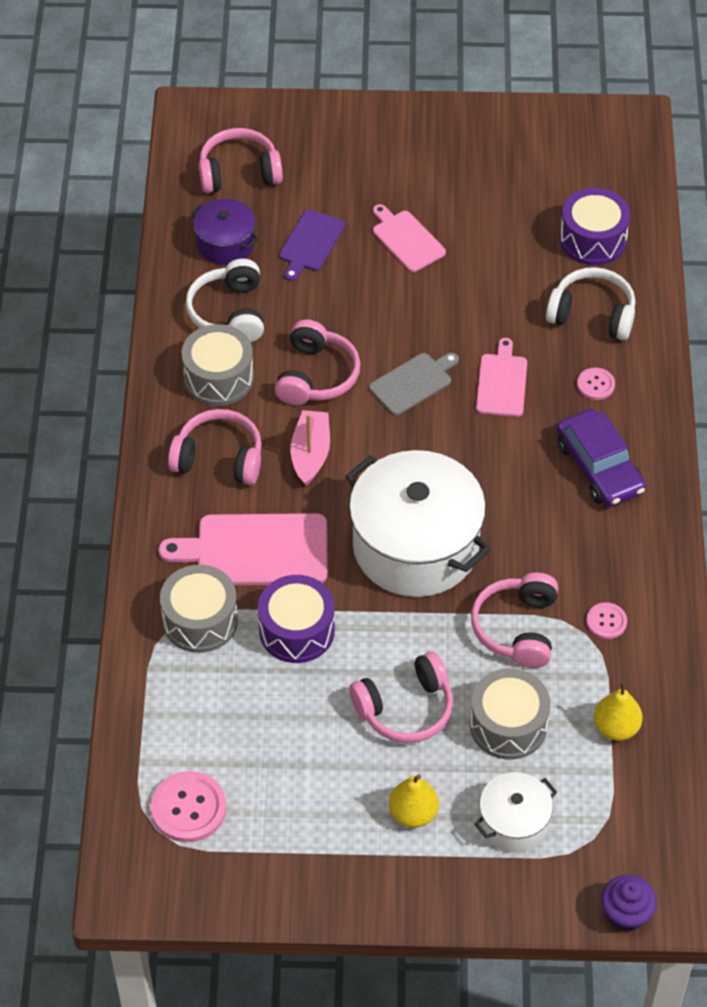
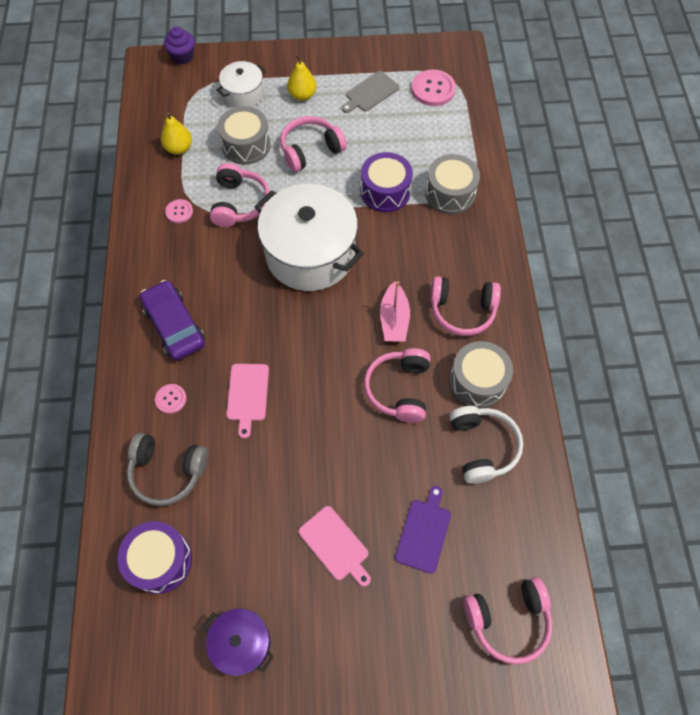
camera: 175 degrees right, 10 degrees up
pink cutting board [159,513,328,585] -> none
purple pot [191,199,259,265] -> purple pot moved to [203,608,274,676]
grey cutting board [369,353,459,415] -> grey cutting board moved to [342,71,399,113]
white headphones [546,267,635,340] -> grey headphones [127,433,208,506]

